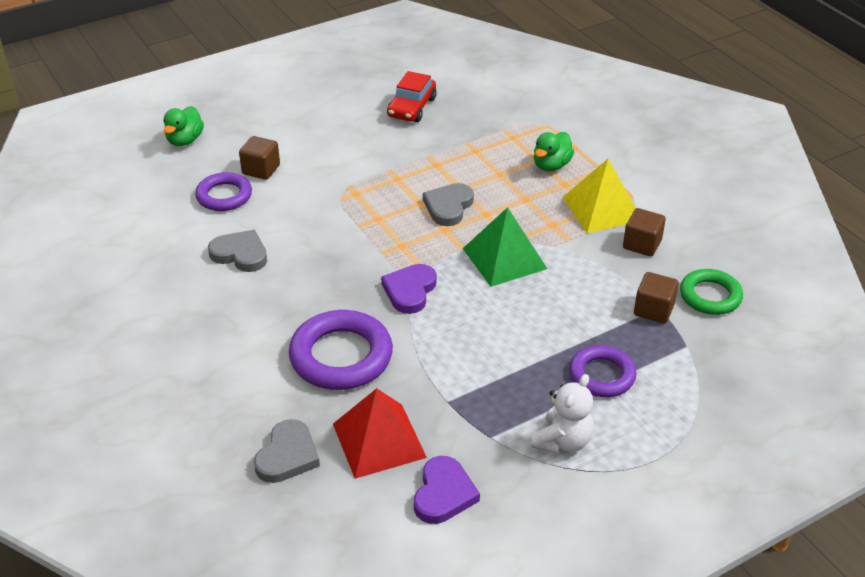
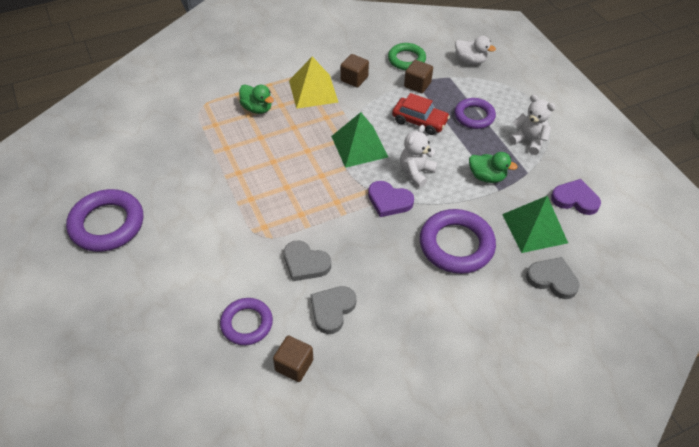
camera: 85 degrees left, 10 degrees up
green duck [163,106,204,146] -> green duck moved to [469,152,518,183]
brown cube [239,136,280,180] -> brown cube moved to [273,336,313,382]
red pyramid [333,388,427,479] -> green pyramid [502,196,568,253]
red car [387,71,437,122] -> red car moved to [392,93,450,135]
grey heart [423,183,474,226] -> grey heart moved to [284,240,331,281]
none -> purple ring [66,189,143,252]
none -> white teddy bear [400,125,438,187]
none -> white duck [455,36,496,65]

